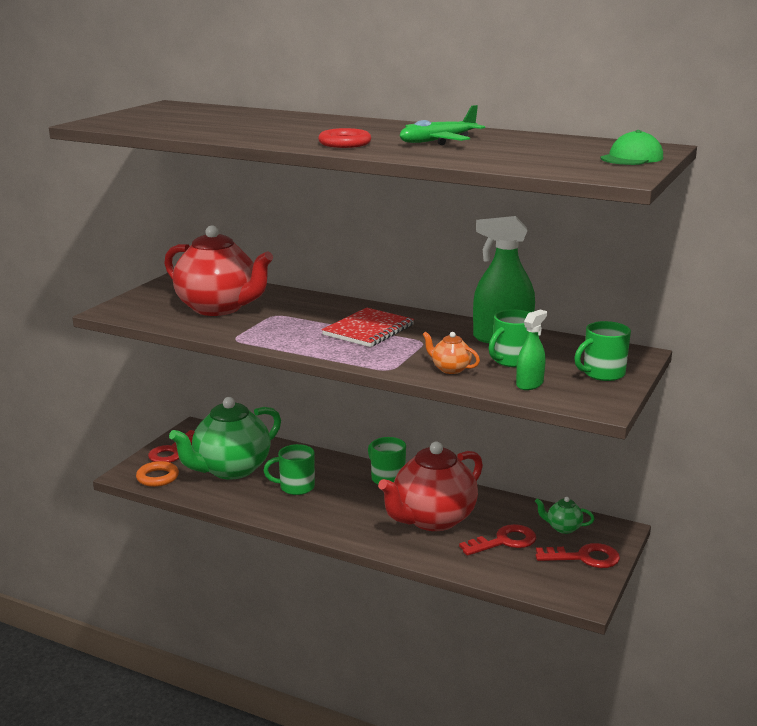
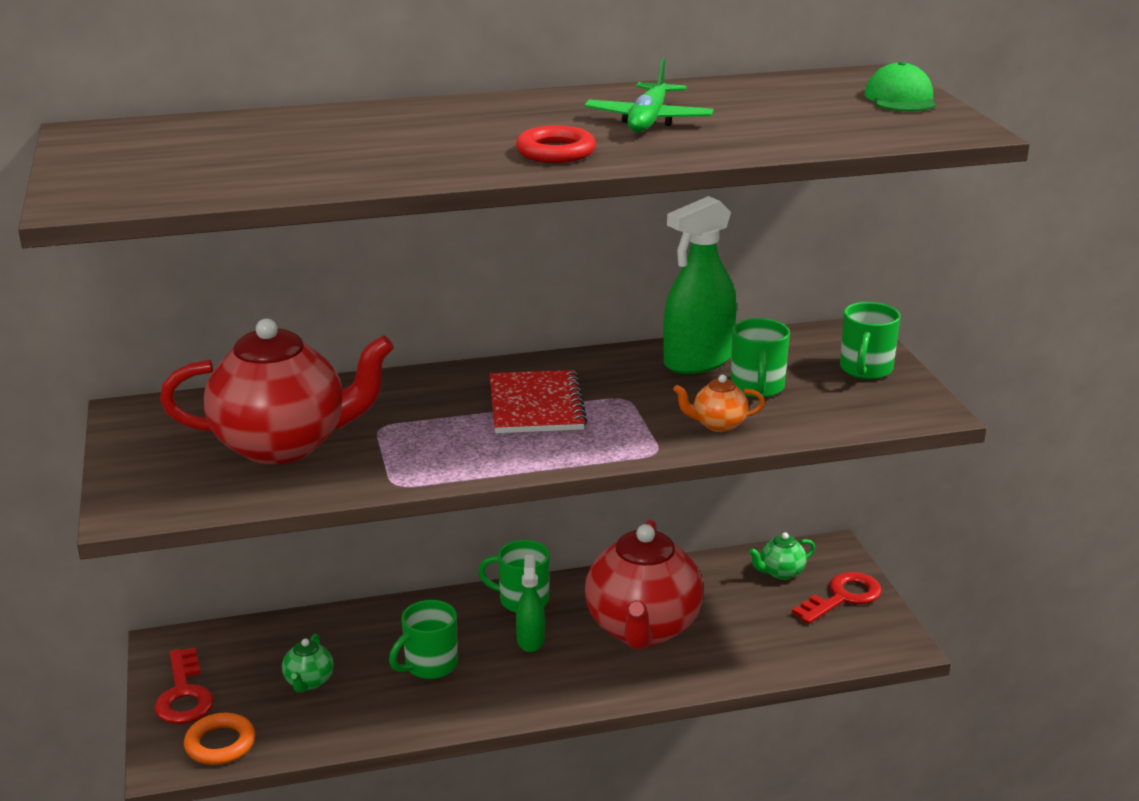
camera: 40 degrees left, 5 degrees up
green teapot [169,397,281,480] -> green teapot [282,634,334,692], size x0.41
red key [459,524,536,556] -> none
green spray bottle [516,310,547,390] -> green spray bottle moved to [516,555,545,652]

